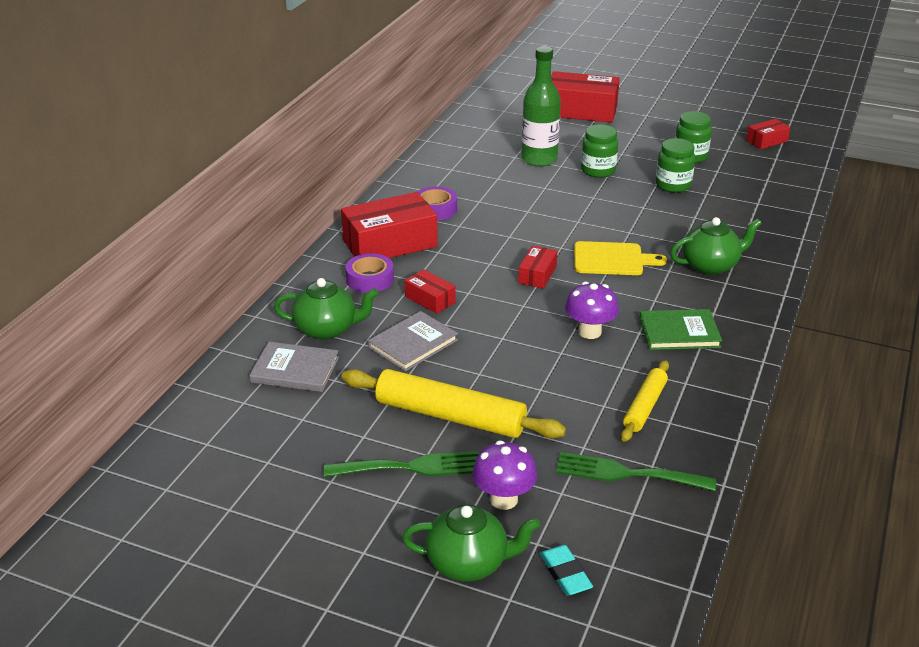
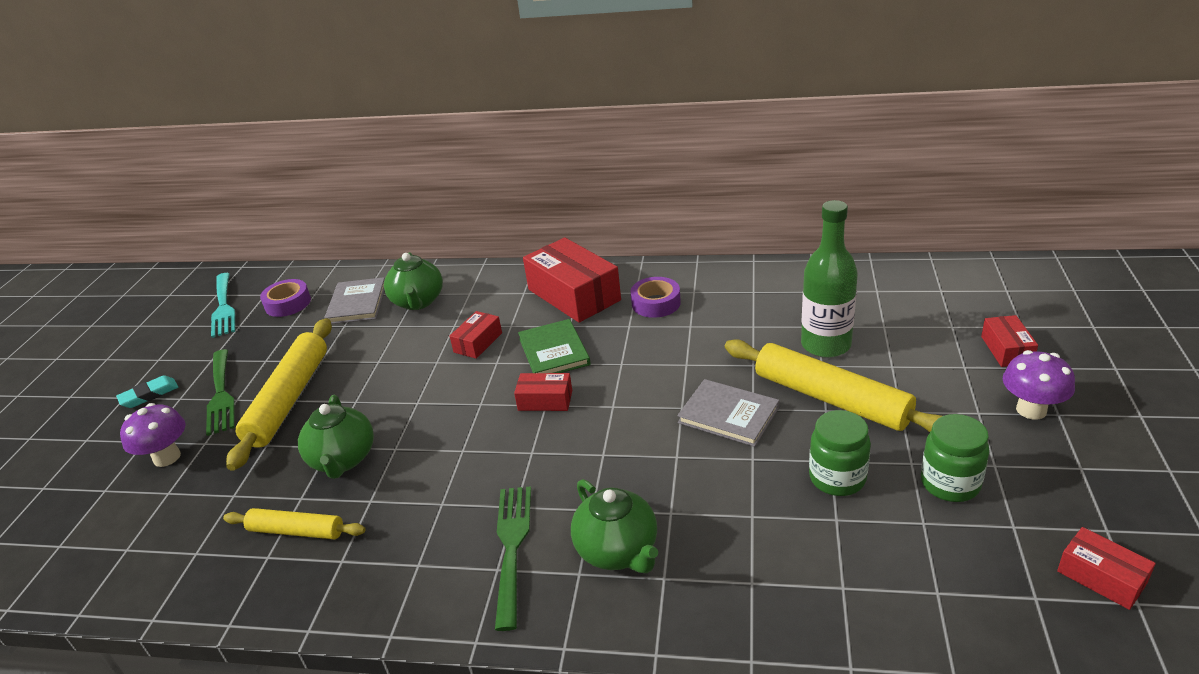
camera: 80 degrees right, 0 degrees up
purple tape [346,253,394,293] -> purple tape moved to [260,279,311,317]
grey book [368,311,458,371] -> grey book moved to [677,379,779,447]
green teapot [402,504,540,582] -> green teapot moved to [298,395,374,479]
turquoise eraser [540,545,593,596] -> turquoise eraser moved to [116,375,178,408]
red box [551,71,620,123] -> red box [981,315,1038,367], size x0.50
green fork [556,452,716,491] -> green fork moved to [495,486,531,631]
purple mushroom [565,282,619,339] -> purple mushroom moved to [1003,350,1075,419]
yellow cutting board [574,241,667,275] -> none
green jar [581,124,618,178] -> yellow rolling pin [725,339,942,432]
green book [640,309,722,350] -> green book moved to [518,319,591,373]
none -> turquoise fork [211,273,235,338]

